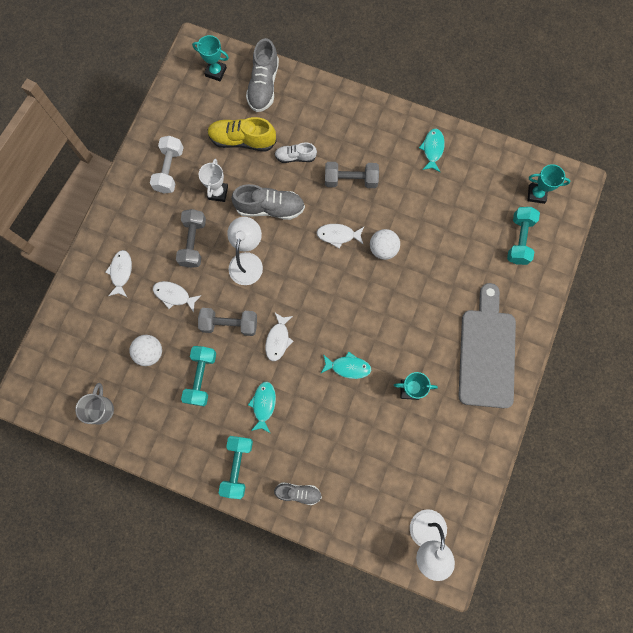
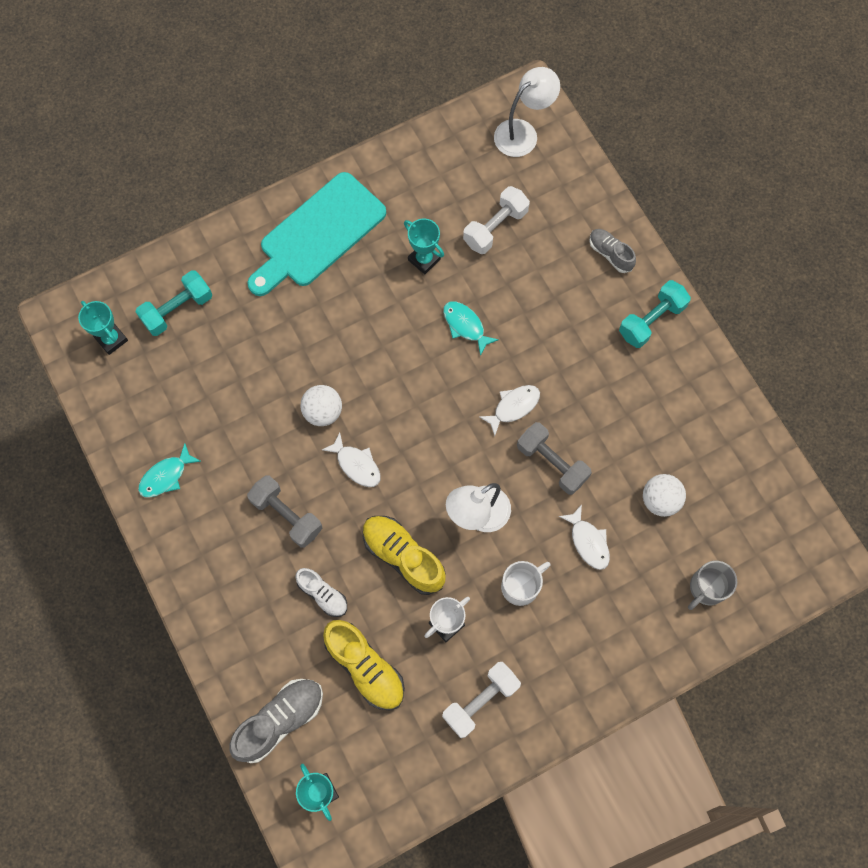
camera: 140 degrees left, 5 degrees down
grey mug [75,383,114,424] -> grey mug moved to [688,561,737,610]
white fish [105,250,132,297] -> none
grey dumbbell [176,209,206,268] -> white mug [501,561,551,606]
turquoise dumbbell [181,346,216,406] -> none
grey shoe [231,184,305,220] -> yellow shoe [363,516,446,595]
turquoise fish [248,381,276,433] -> none
grey cutting board [458,283,516,408] -> turquoise cutting board [247,172,386,296]
none -> white dumbbell [463,186,530,254]

